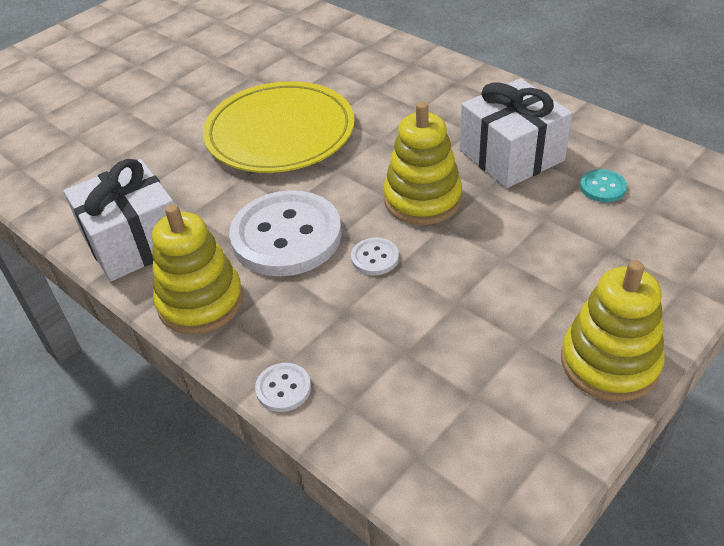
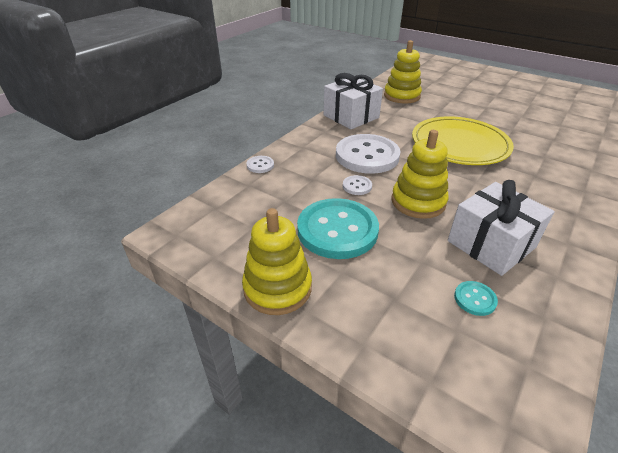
camera: 80 degrees right, 5 degrees down
yellow stacking toy [152,204,243,334] -> yellow stacking toy moved to [384,40,422,103]
none -> turquoise button [297,198,379,259]

